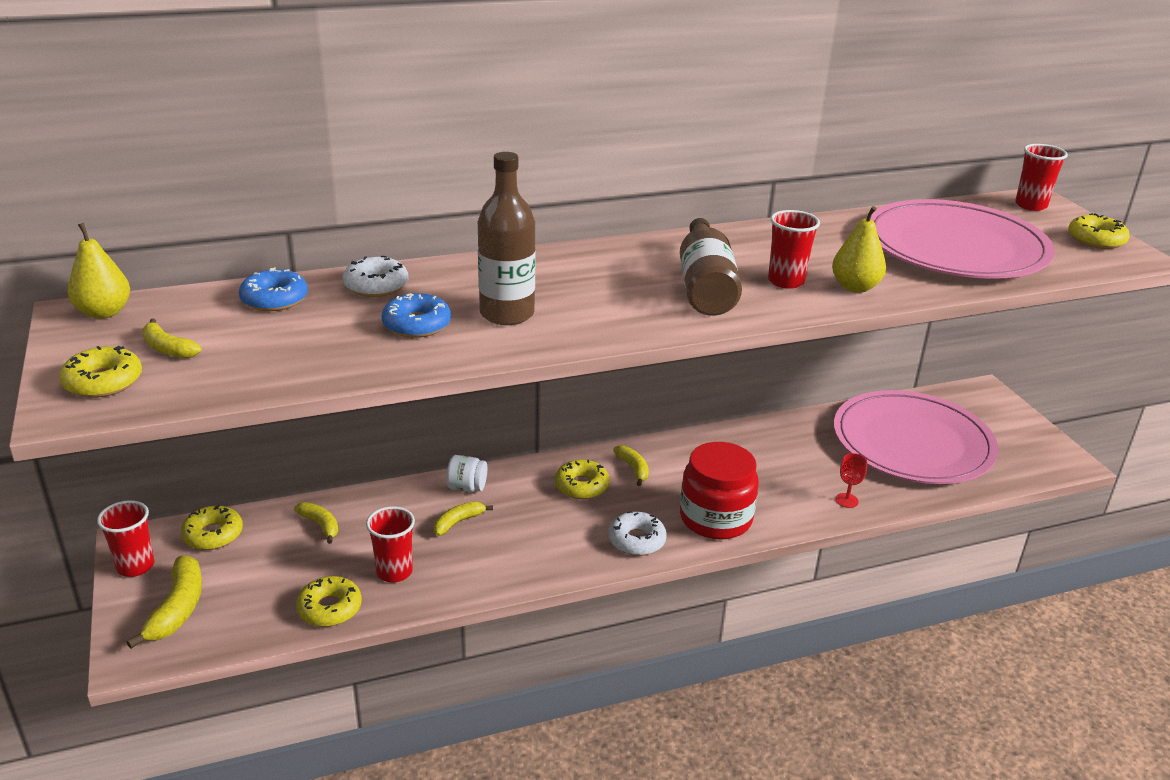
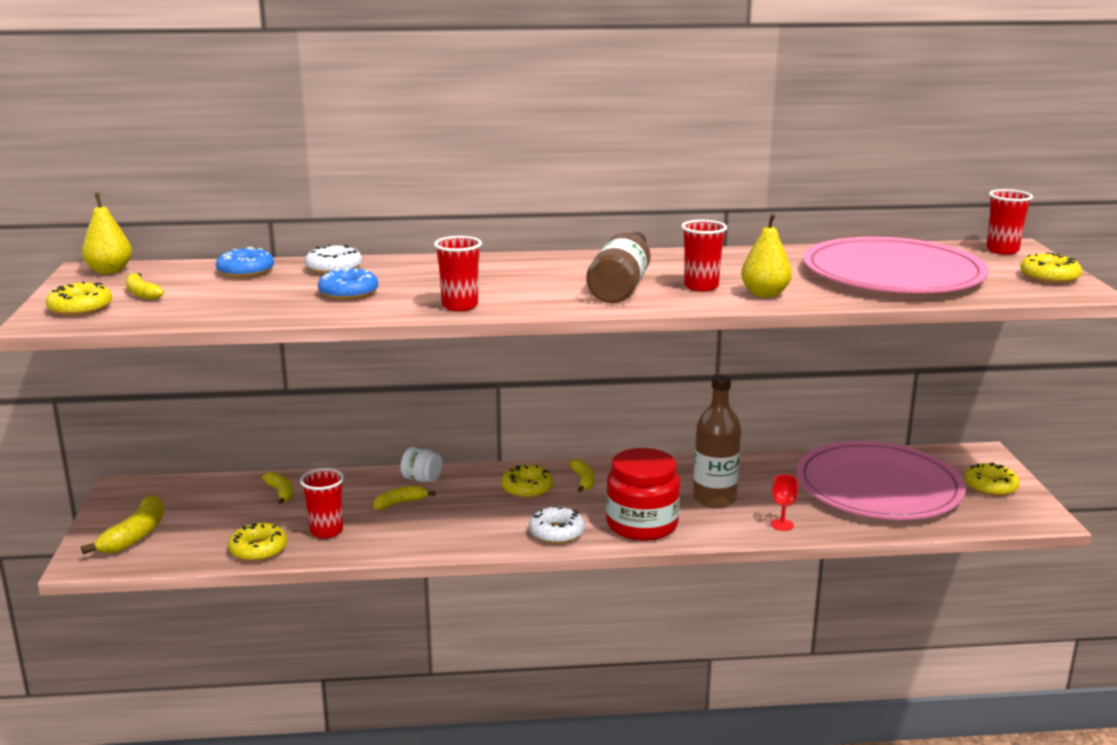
camera: 15 degrees right, 10 degrees down
red cup [97,500,154,577] -> red cup moved to [434,236,482,311]
yellow donut [181,505,243,550] -> yellow donut moved to [964,463,1020,496]
brown bottle [478,152,536,325] -> brown bottle moved to [693,375,741,508]

